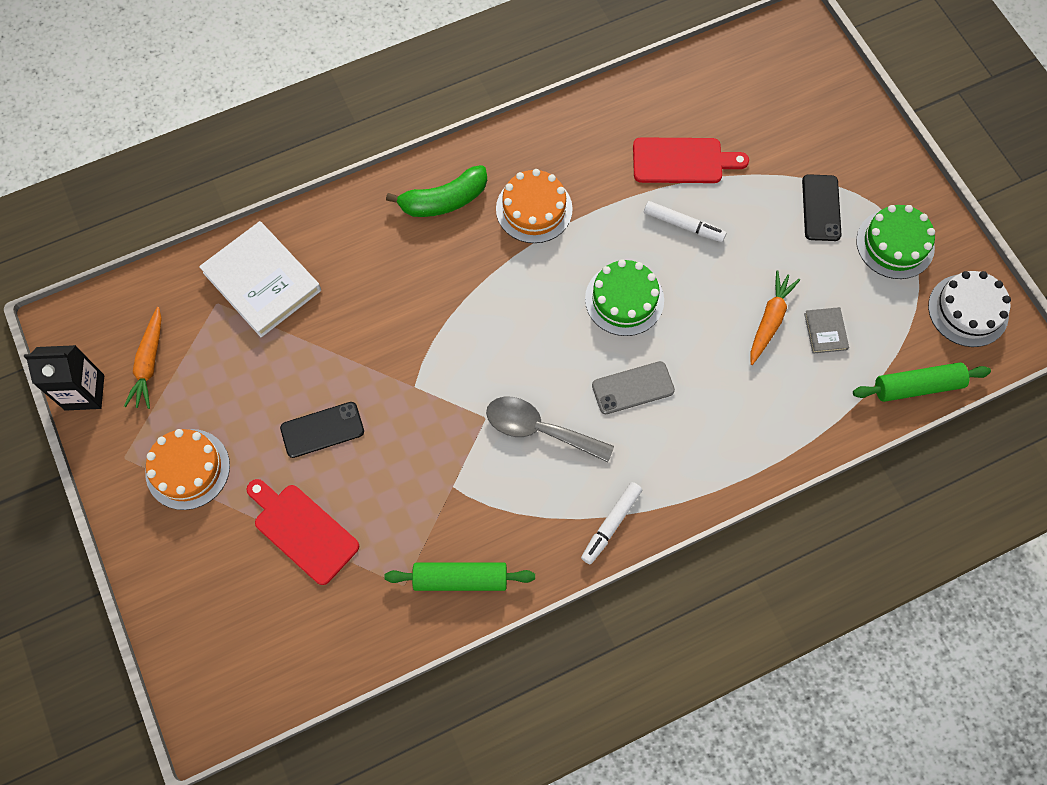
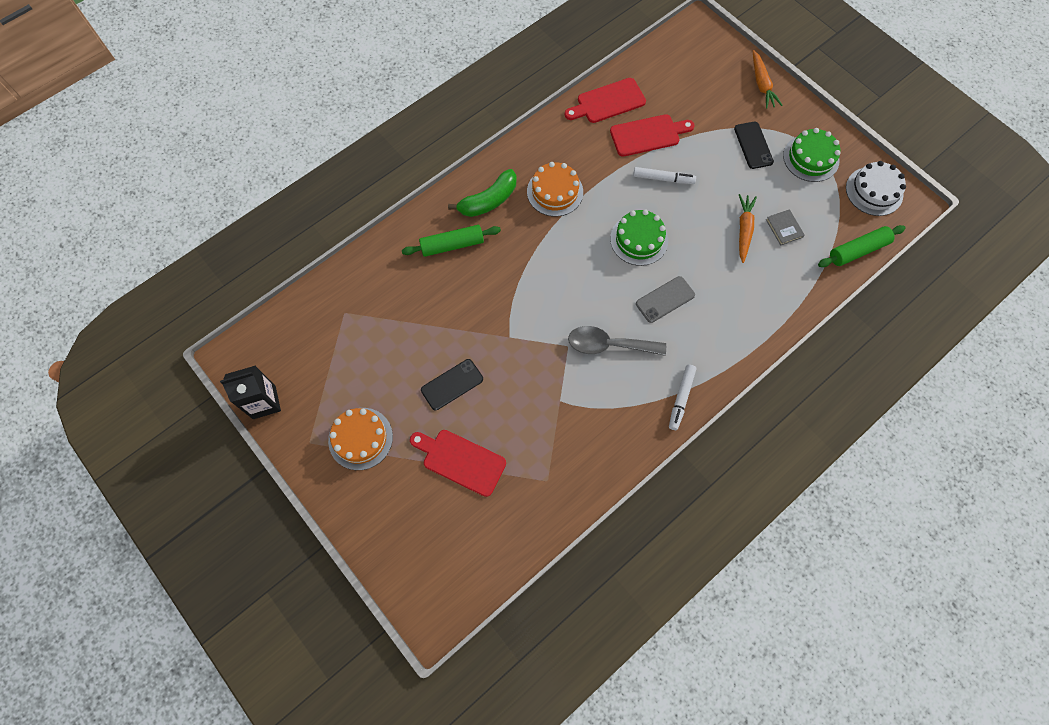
camera: 15 degrees left, 0 degrees up
orange carrot [124,307,161,409] -> orange carrot moved to [753,50,783,109]
white book [199,221,321,338] -> none
green rolling pin [384,562,535,591] -> green rolling pin moved to [402,225,501,257]
none -> red cutting board [565,78,646,123]

